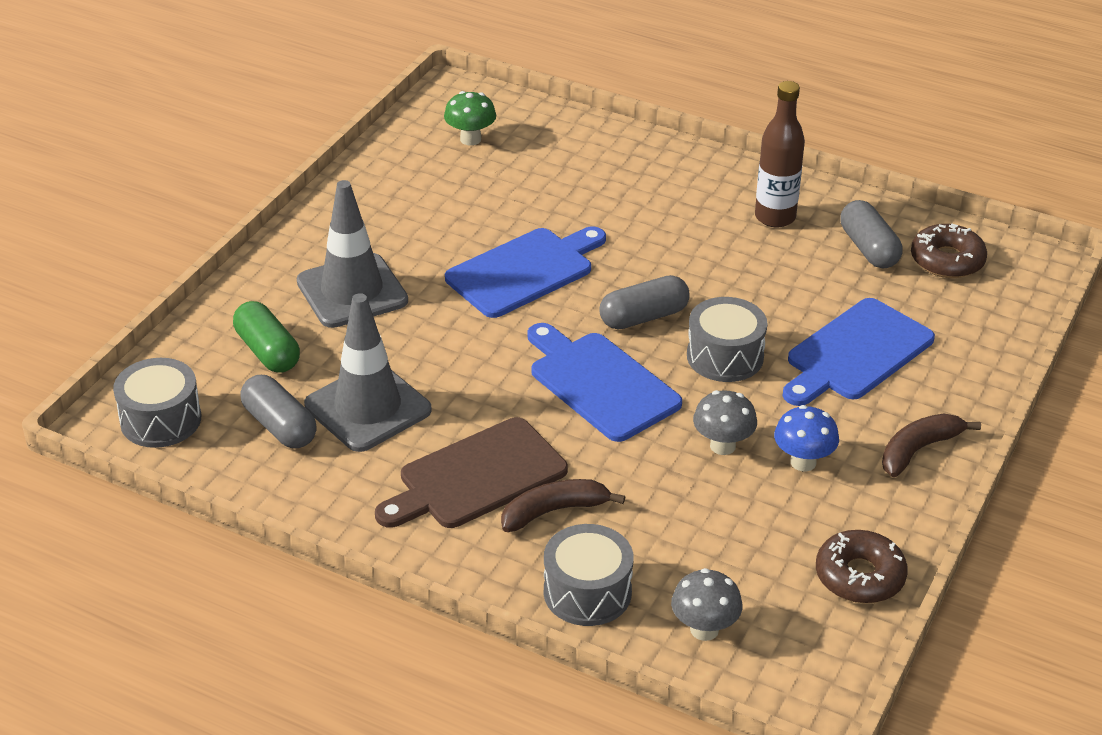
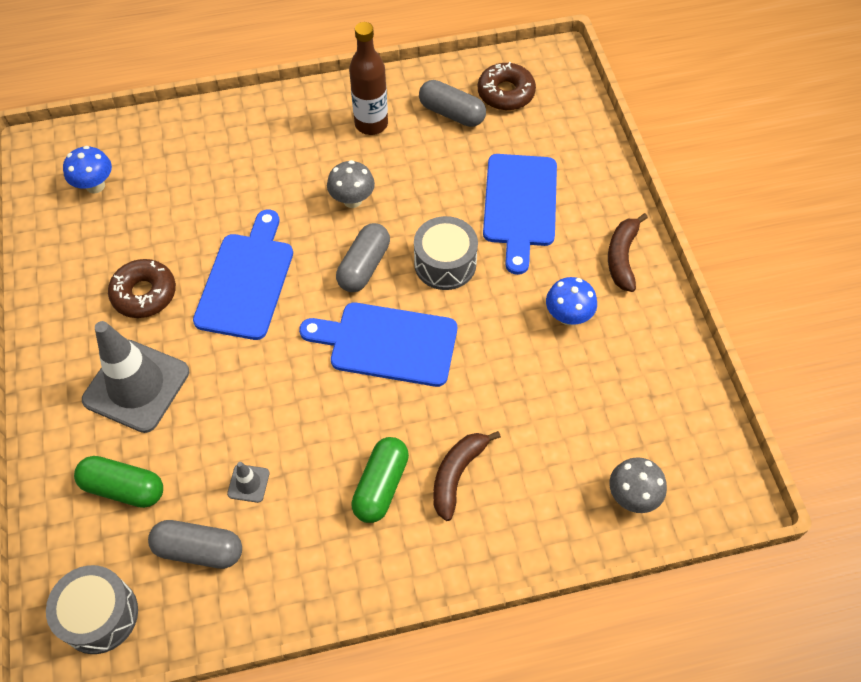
camera: 40 degrees left, 20 degrees up
grey traffic cone [304,293,432,452] -> grey traffic cone [227,462,270,503], size x0.41
brown cutting board [375,417,568,528] -> green capsule [351,437,409,523]
green mushroom [444,91,496,146] -> blue mushroom [63,146,112,193]
grey drum [544,524,634,626] -> none
grey mushroom [693,390,757,455] -> grey mushroom moved to [327,160,375,208]
brown donut [816,530,908,603] -> brown donut moved to [108,259,176,318]

